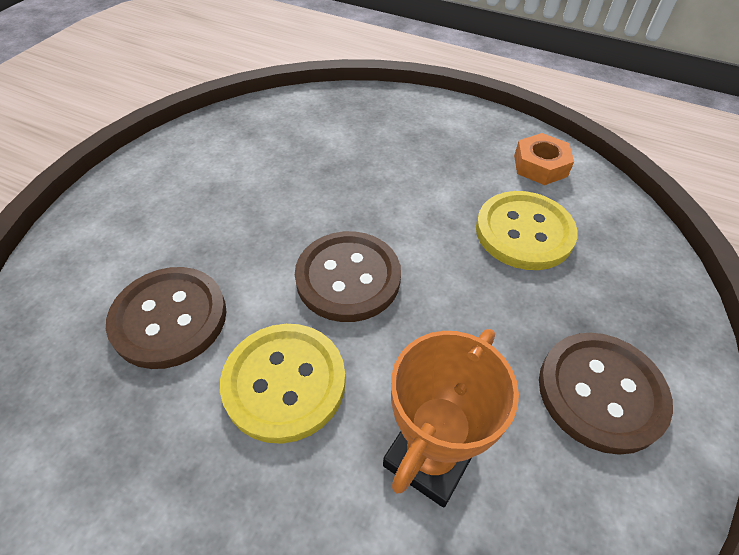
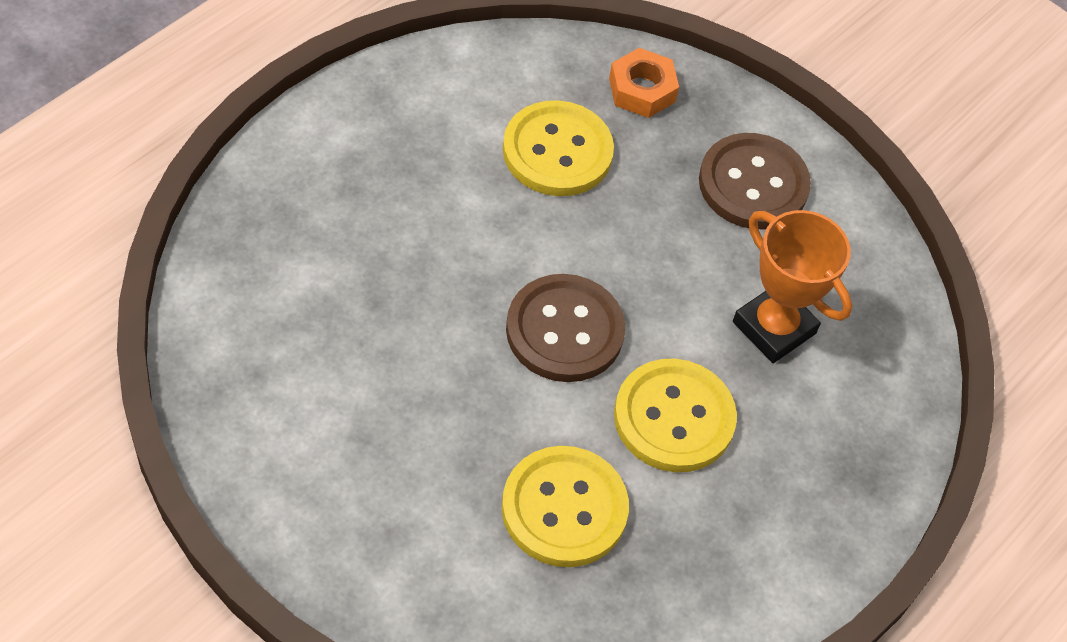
camera: 80 degrees left, 5 degrees up
brown button [106,267,227,369] -> yellow button [502,446,629,567]
orange nut [514,133,574,185] -> orange nut moved to [609,48,679,118]

